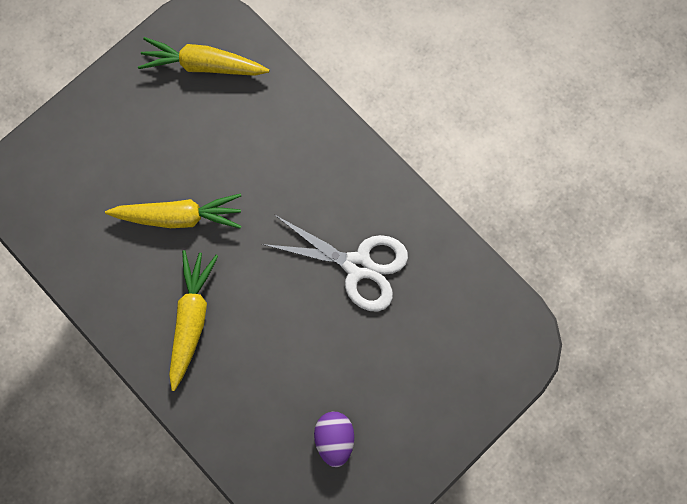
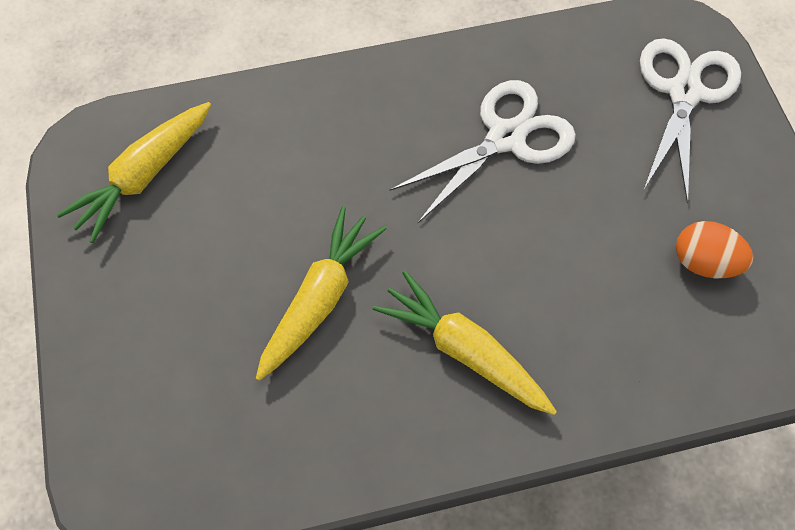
camera: 60 degrees left, 15 degrees down
purple egg [314,412,354,467] -> orange egg [676,221,753,278]
none -> white scissors [640,38,741,204]

